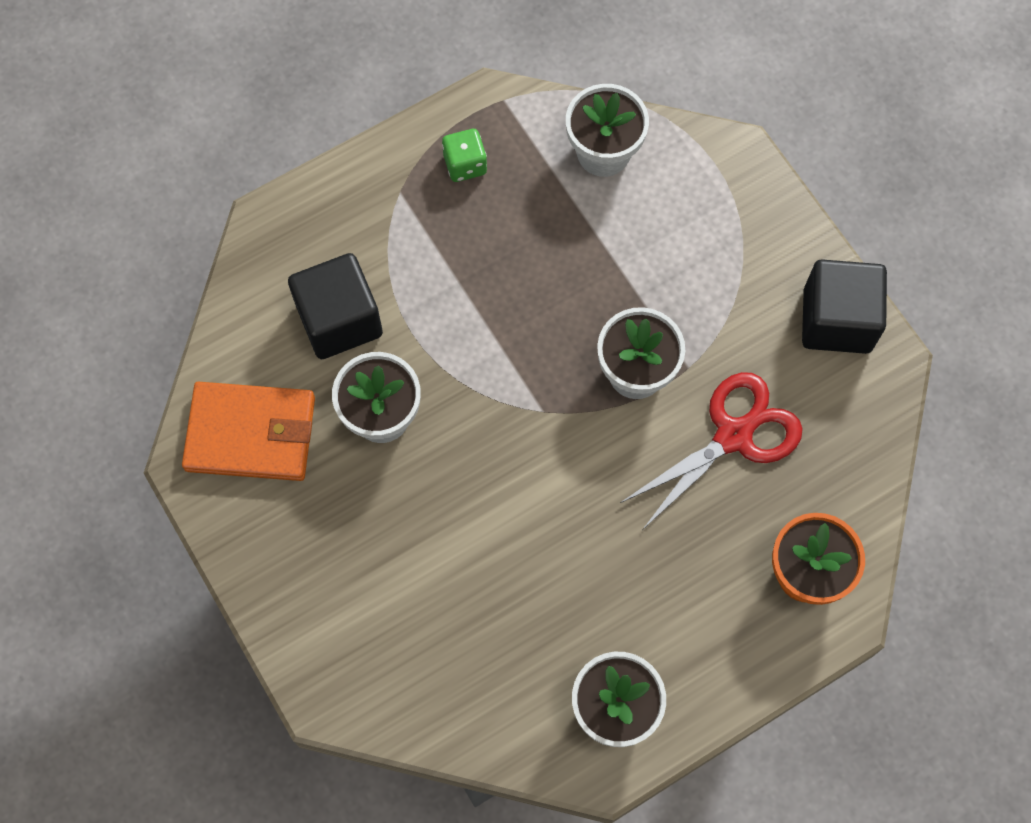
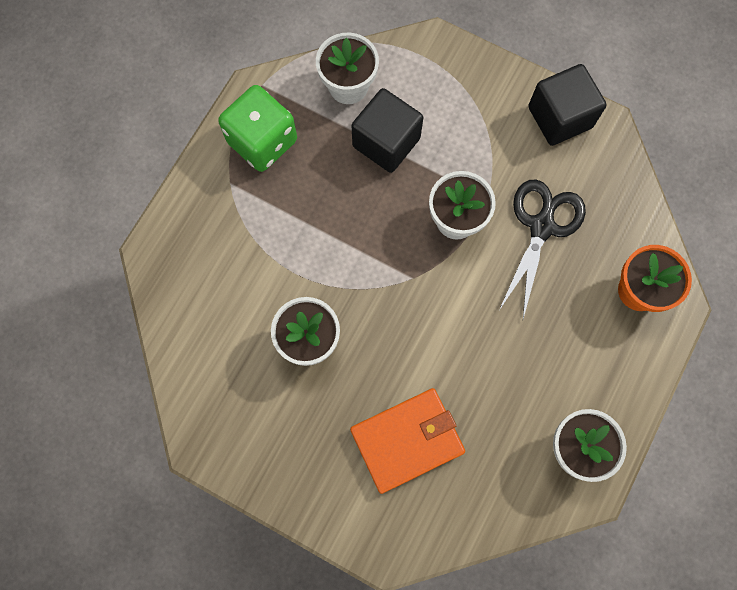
camera: 30 degrees left, 5 degrees up
orange wallet [182,382,315,481] -> orange wallet moved to [350,388,465,494]
black cube [288,253,383,359] -> black cube moved to [352,88,423,173]
green dice [442,129,487,182] -> green dice [218,85,297,172], size x1.93
red scissors [620,372,803,530] -> black scissors [499,180,586,319]

